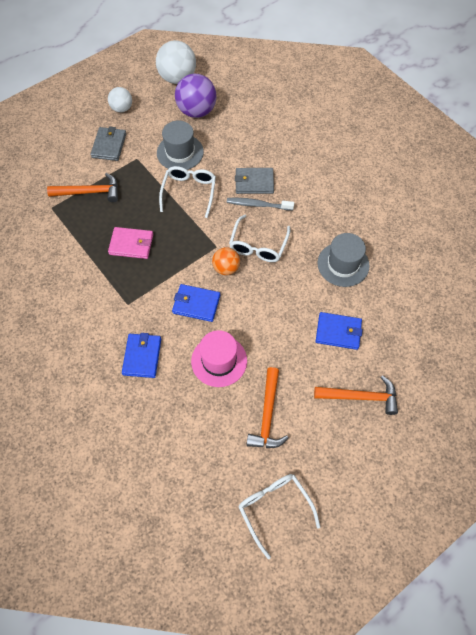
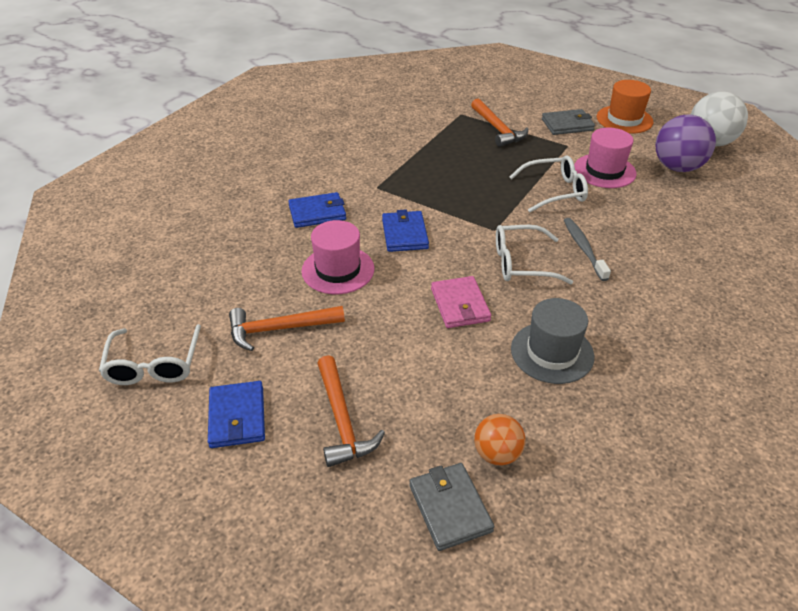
camera: 70 degrees right, 20 degrees down
white ball [108,87,132,112] -> orange hat [597,80,653,134]
pink wallet [108,227,153,259] -> pink wallet moved to [431,276,491,328]
grey hat [157,121,204,170] -> pink hat [574,128,637,188]
orange ball [212,247,240,275] -> orange ball moved to [474,414,526,465]
grey wallet [235,168,274,194] -> grey wallet moved to [409,463,494,551]
white glasses [239,474,320,559] -> white glasses turned 135 degrees clockwise [99,324,201,385]
blue wallet [315,312,363,350] -> blue wallet moved to [208,381,265,448]

